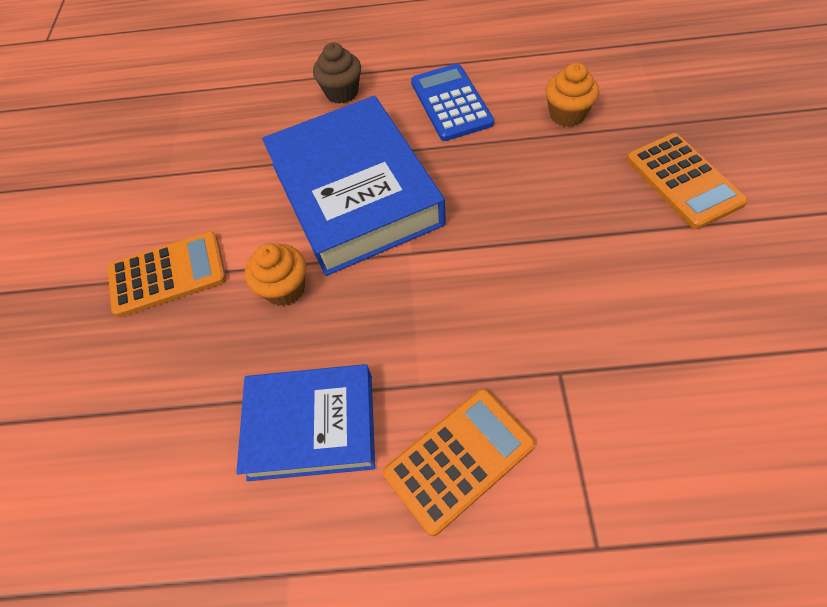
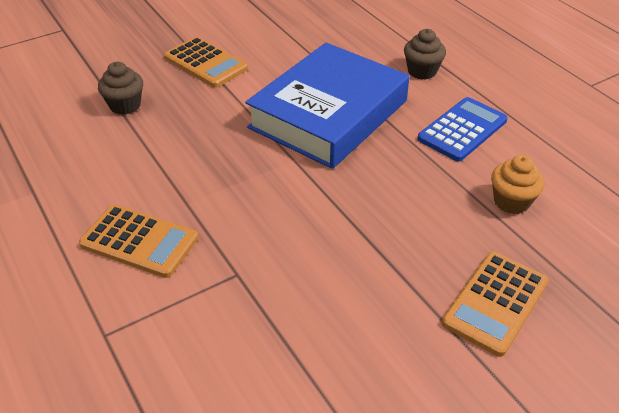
camera: 55 degrees right, 15 degrees down
blue book [236,364,375,481] -> none
orange cupcake [245,243,306,306] -> none
none -> brown cupcake [98,62,143,115]

